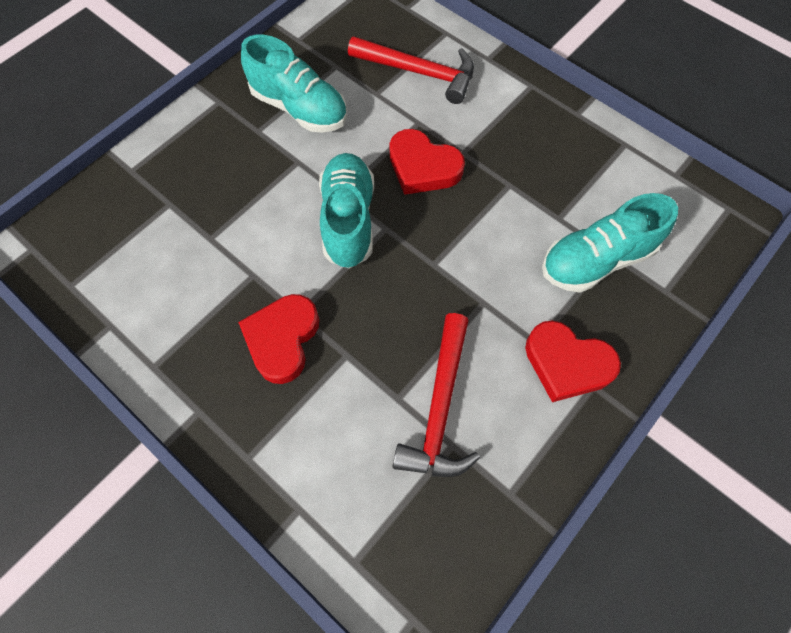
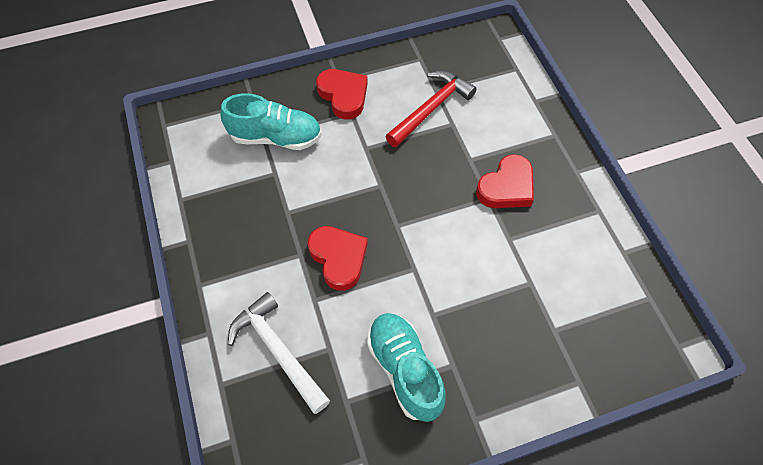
camera: 150 degrees left, 5 degrees down
turquoise shoe [319,153,374,268] -> none
red hammer [348,36,474,104] -> white hammer [228,292,330,414]

